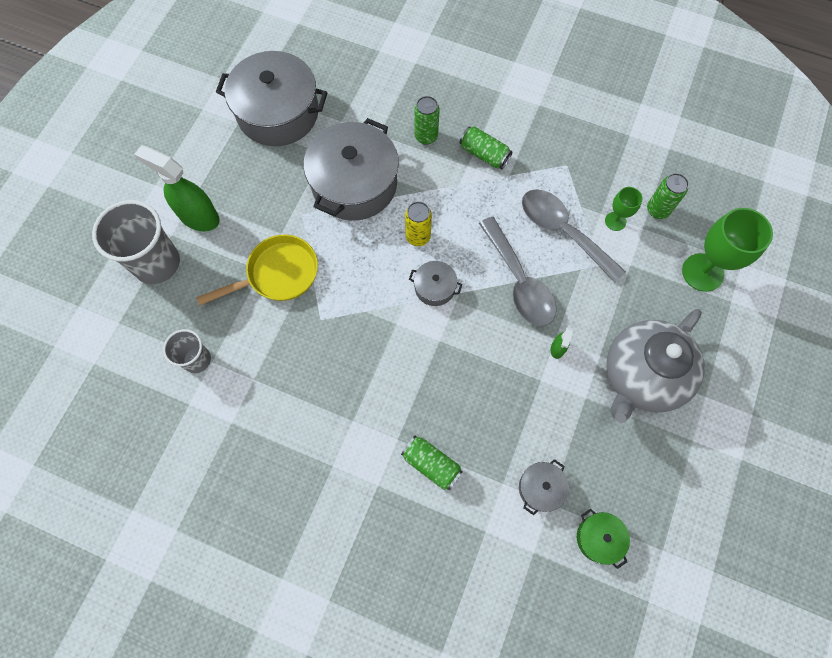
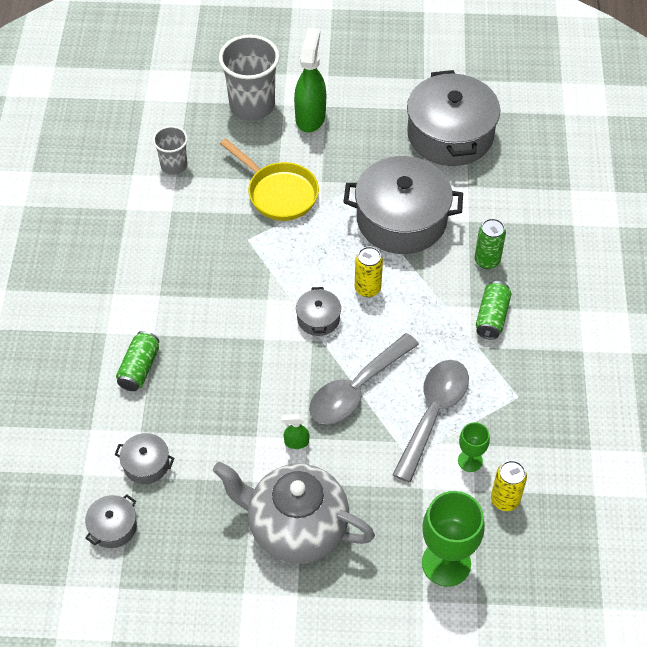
camera: 70 degrees right, 15 degrees down
green pot [577,509,630,569] -> grey pot [85,495,137,548]
green can [647,173,689,219] -> yellow can [491,460,527,511]

